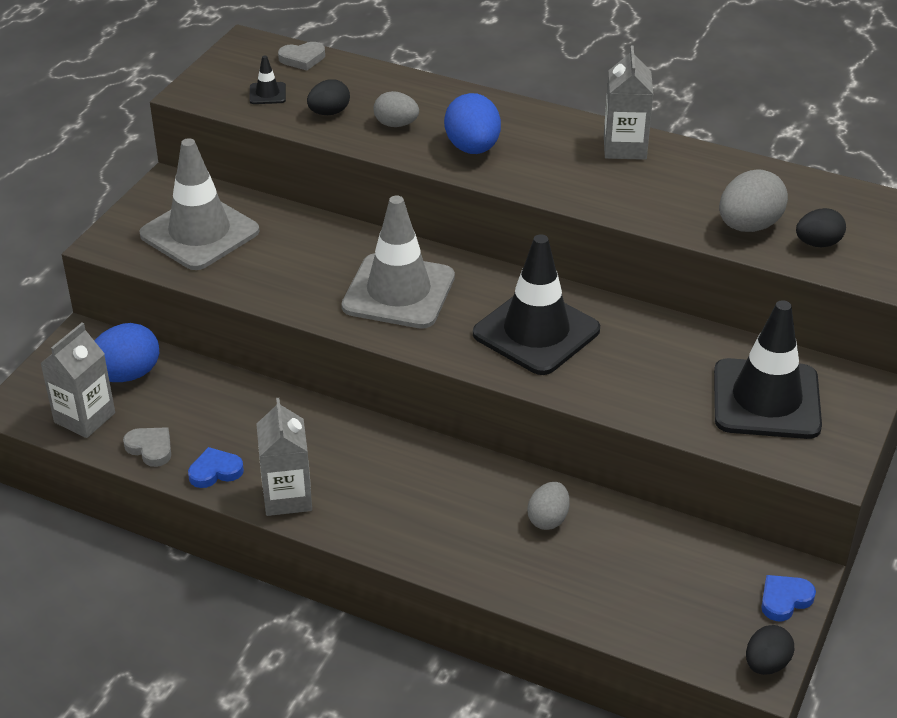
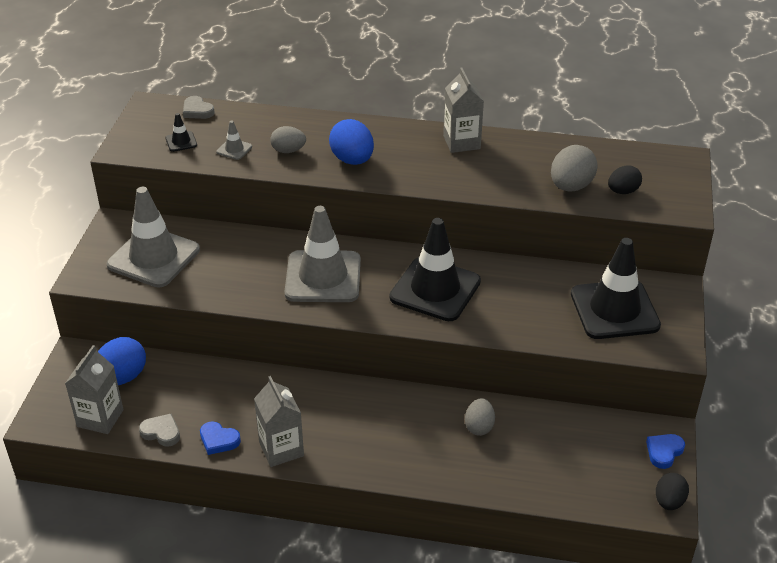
camera: 15 degrees left, 0 degrees up
blue heart [188,447,244,488] -> blue heart turned 120 degrees counterclockwise [200,421,241,455]
grey heart [278,42,325,70] -> grey heart turned 75 degrees clockwise [183,96,215,119]
black egg [307,79,350,115] -> grey traffic cone [216,121,252,160]

